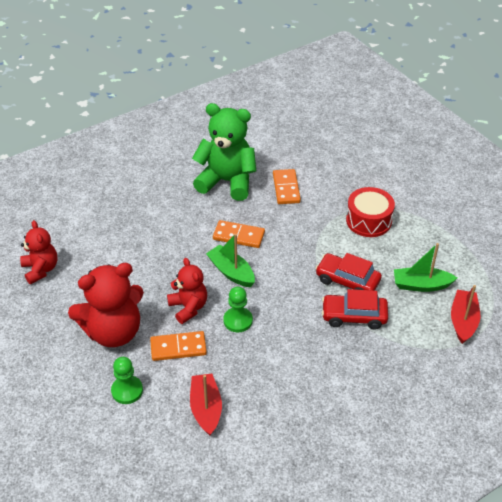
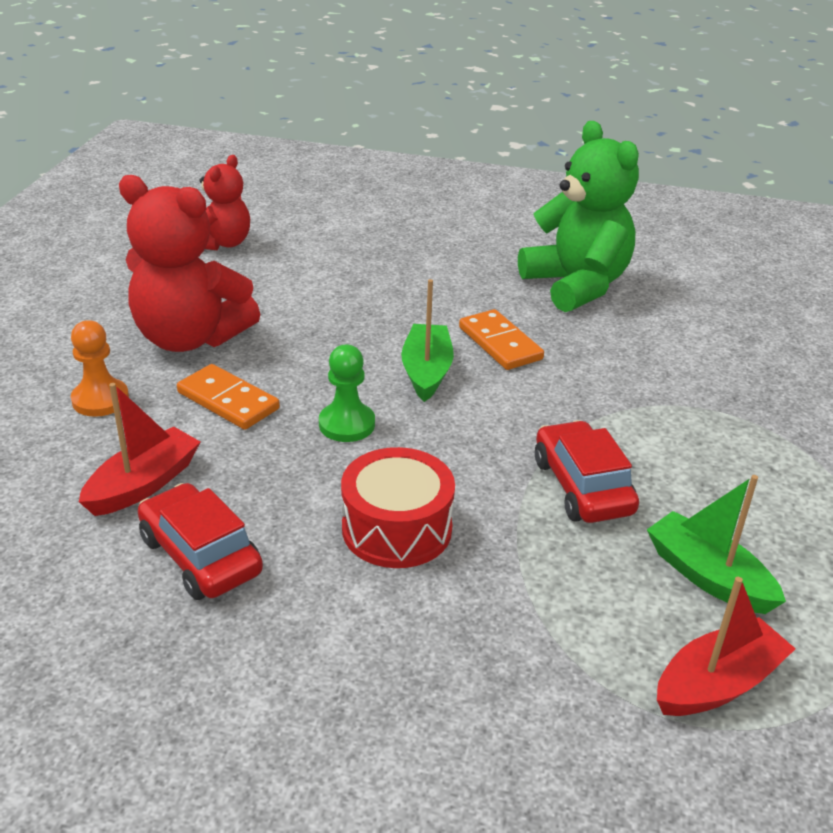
camera: 45 degrees right, 10 degrees down
green pawn [111,357,143,404] -> orange pawn [71,320,129,417]
red teddy bear [167,258,207,324] -> none
orange domino [273,169,301,204] -> none
red car [322,289,388,330] -> red car moved to [138,483,263,600]
red drum [346,187,395,237] -> red drum moved to [341,447,455,568]

